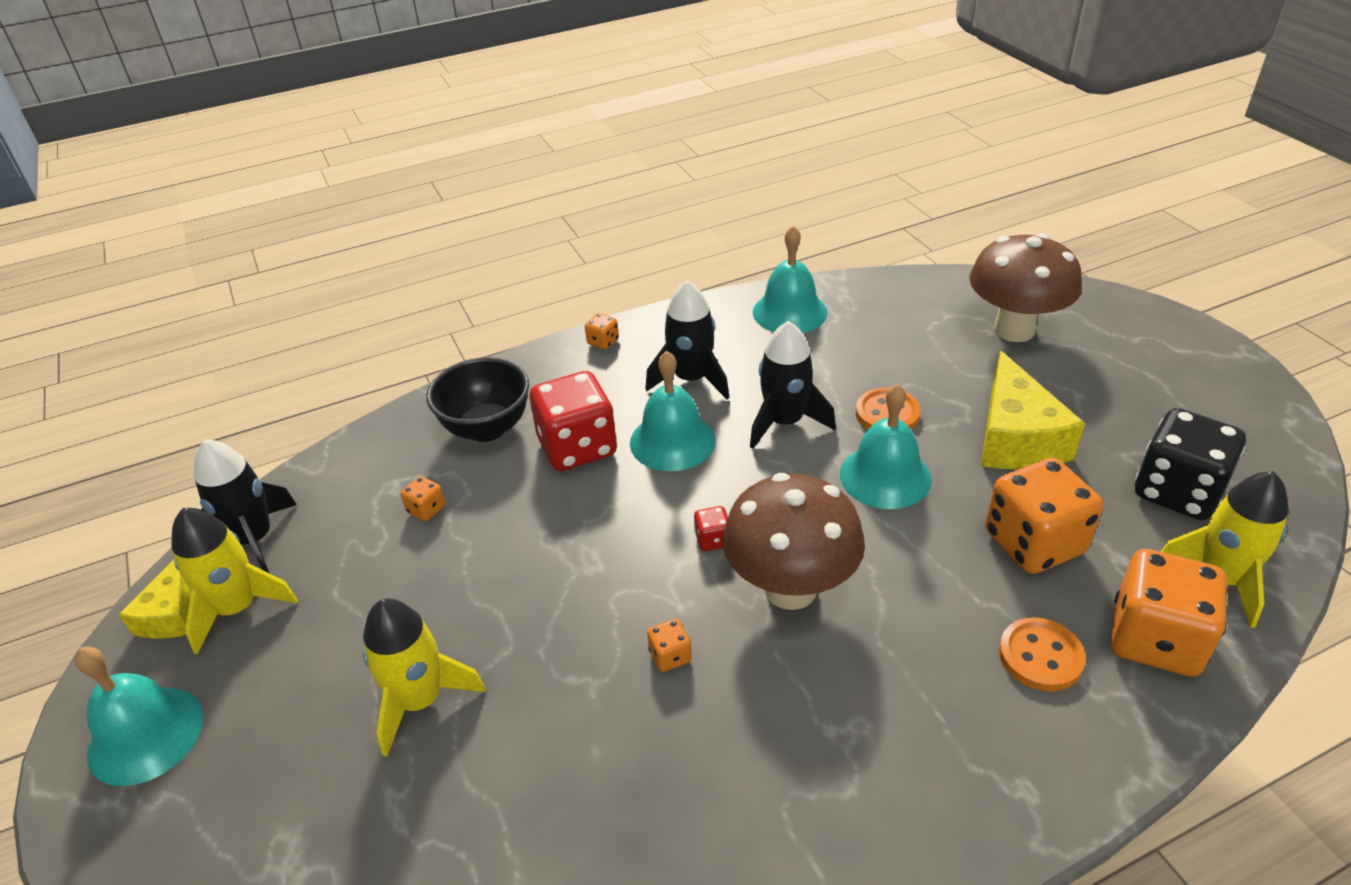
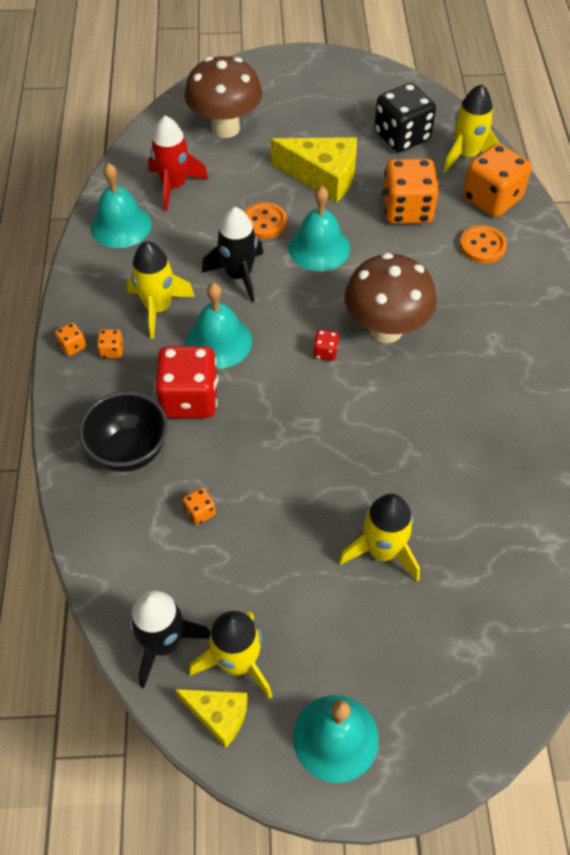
camera: 70 degrees left, 15 degrees up
black rocket [645,280,730,399] -> yellow rocket [127,241,195,339]
orange dice [647,619,692,672] -> orange dice moved to [97,329,124,359]
none -> red rocket [148,116,208,211]

